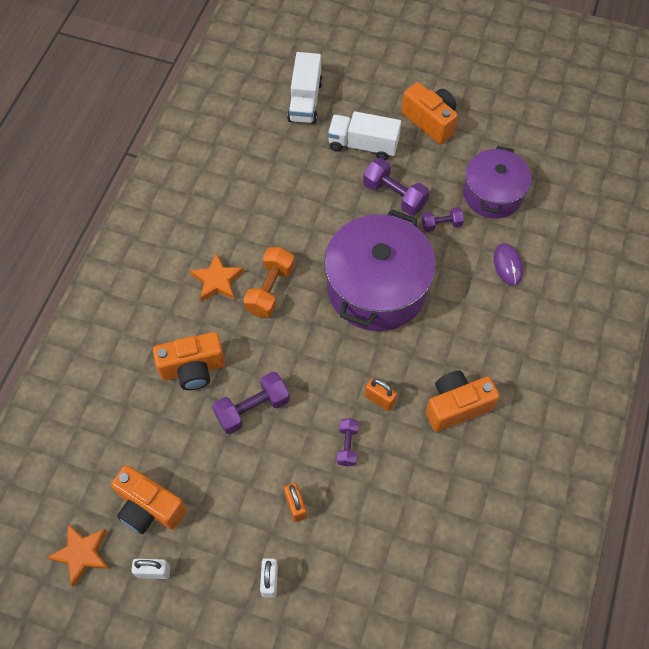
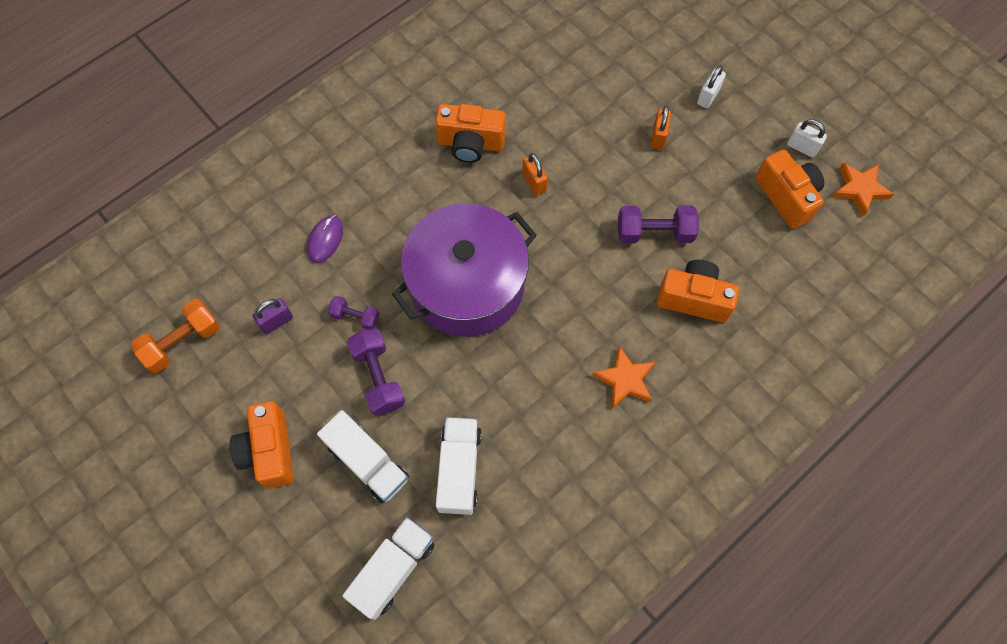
camera: 150 degrees left, 5 degrees up
orange dumbbell [243,247,295,318] -> orange dumbbell moved to [131,299,220,373]
purple dumbbell [337,418,359,466] -> none
purple pot [463,146,532,219] -> purple padlock [253,298,293,334]
none -> white truck [436,417,482,515]

